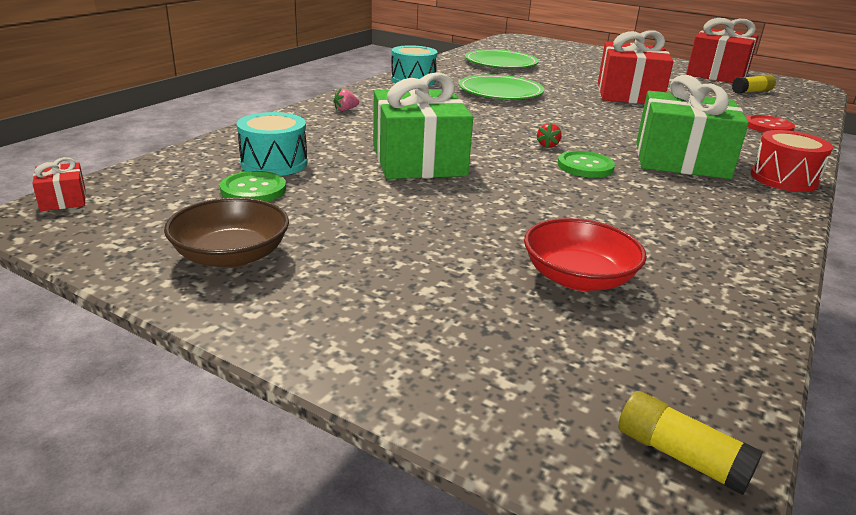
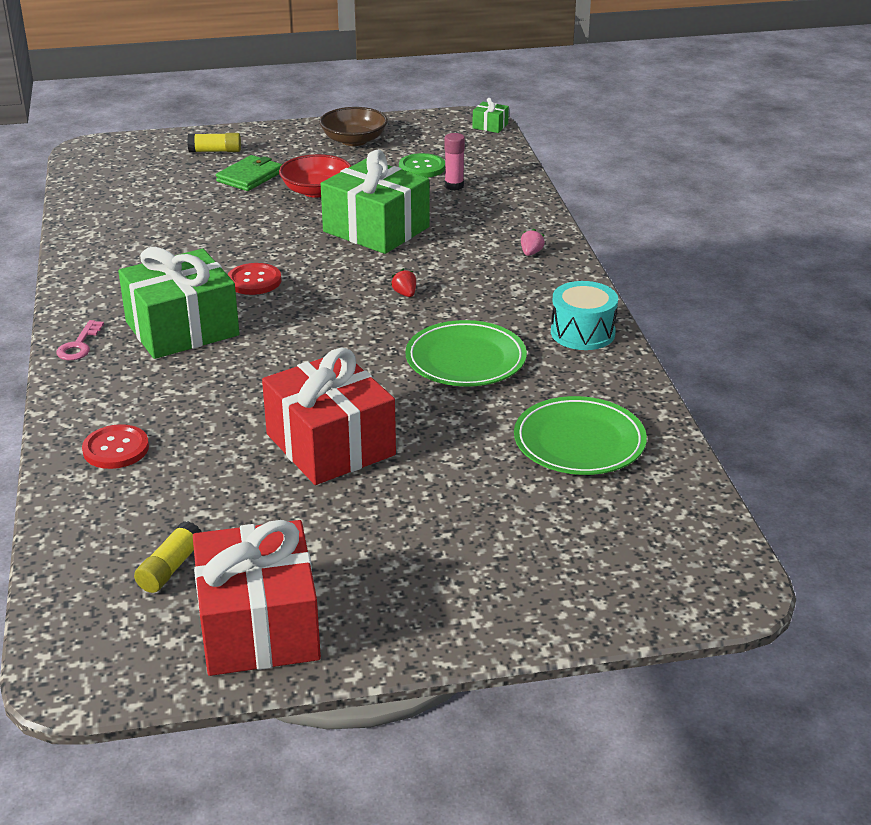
camera: 140 degrees right, 5 degrees up
red gift [32,157,86,211] -> green gift [472,98,509,133]
turquoise drum [237,112,308,176] -> pink glue stick [444,133,465,190]
red bowl [524,218,647,291] -> red bowl moved to [279,154,351,198]
red strawberry [537,123,562,148] -> red strawberry moved to [391,269,416,297]
green button [558,151,615,178] -> red button [228,263,281,295]
yellow glue stick [618,391,763,495] -> yellow glue stick moved to [187,133,241,152]
red drum [751,130,833,192] -> pink key [57,320,104,360]
none -> green wallet [216,155,282,191]

